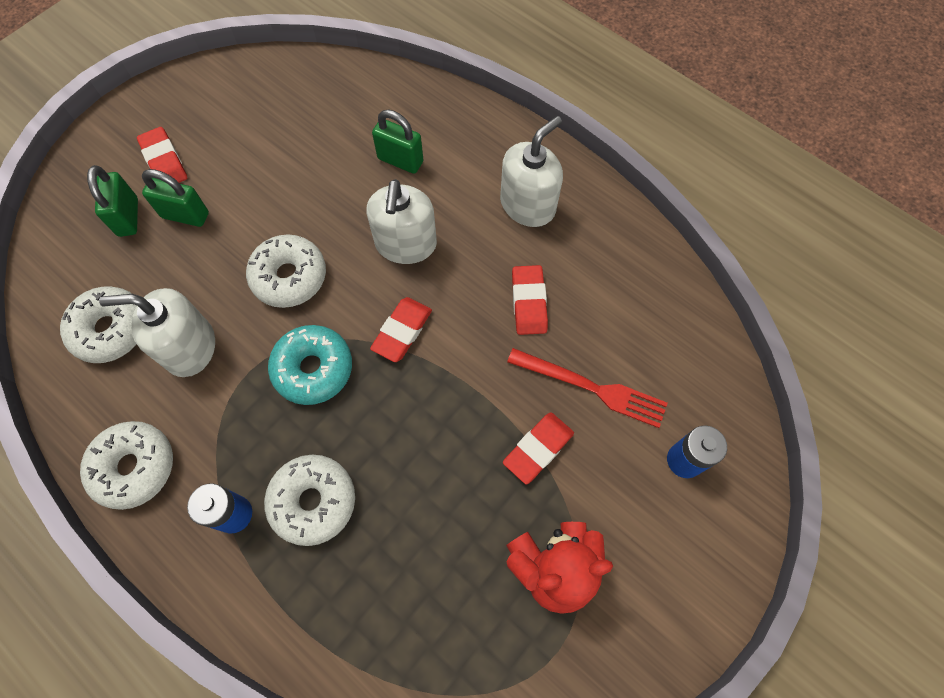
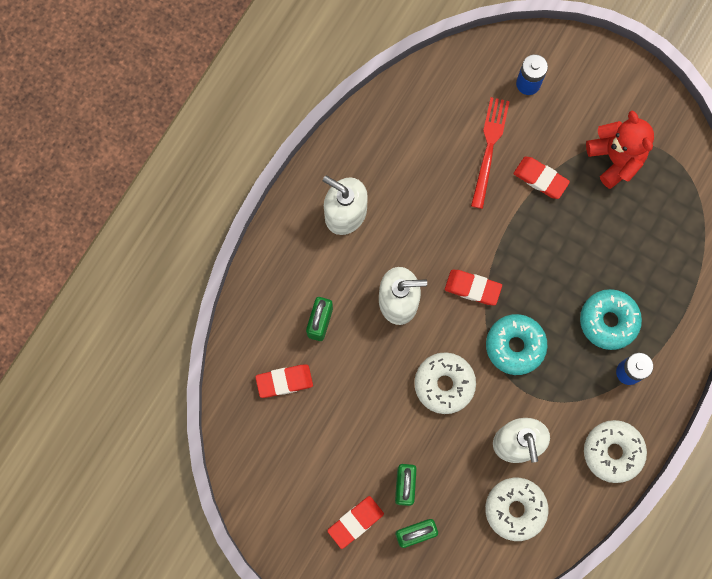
camera: 100 degrees left, 10 degrees up
white donut [264,455,355,546] -> turquoise donut [580,289,642,350]
red eraser [512,265,548,335] -> red eraser moved to [255,364,313,398]

